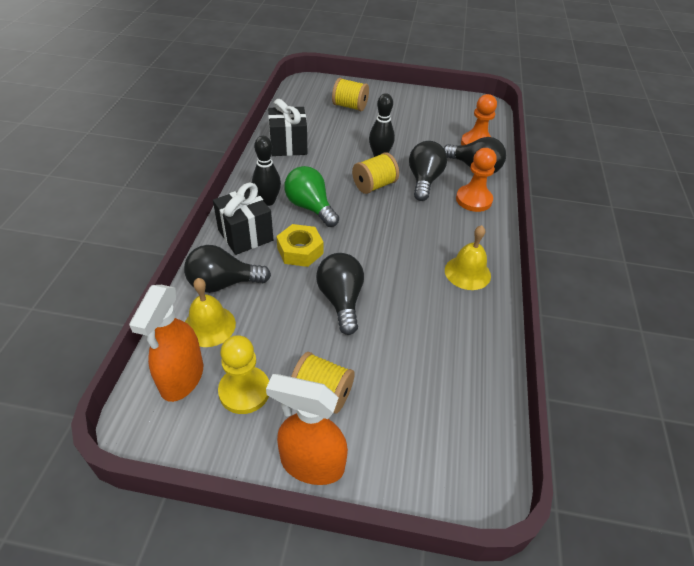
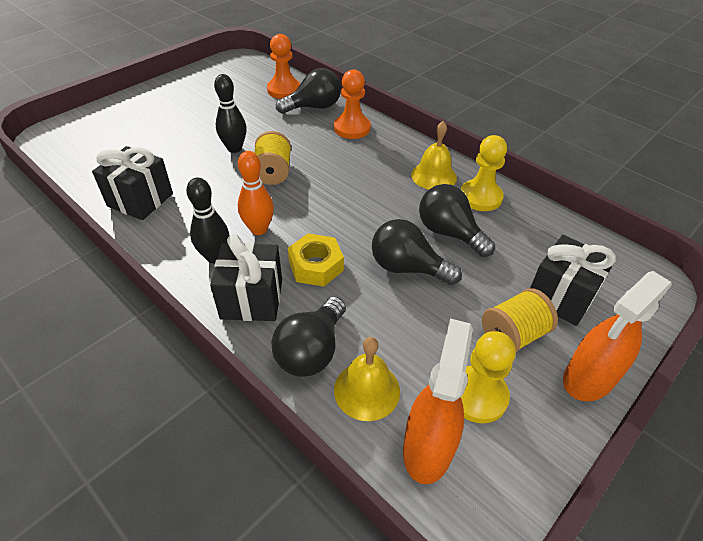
camera: 55 degrees left, 0 degrees up
orange spray bottle [129,285,203,402] -> orange spray bottle turned 120 degrees counterclockwise [403,319,473,484]
green light bulb [284,166,339,227] -> orange bowling pin [238,151,274,235]
yellow spool [332,78,369,111] -> none
black light bulb [409,141,447,201] -> black light bulb moved to [419,184,495,257]
none -> yellow pawn [461,135,507,211]
none -> black gift [530,235,616,326]

